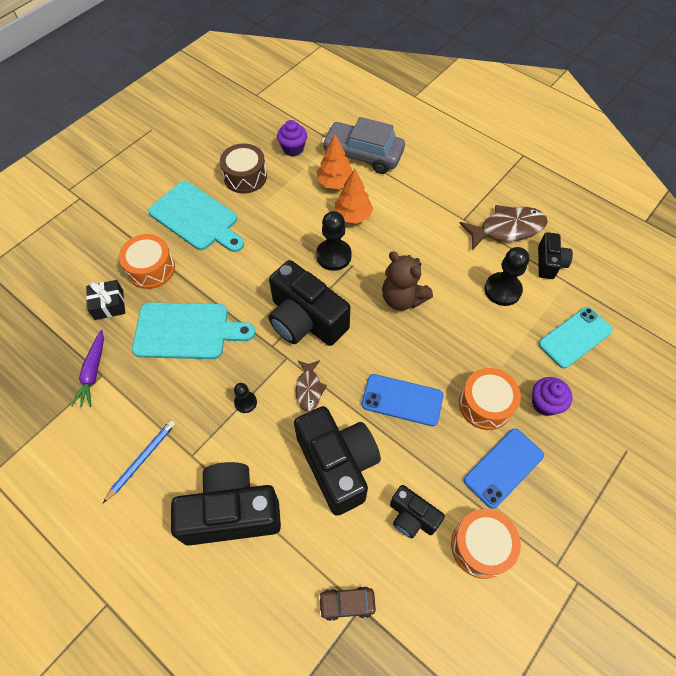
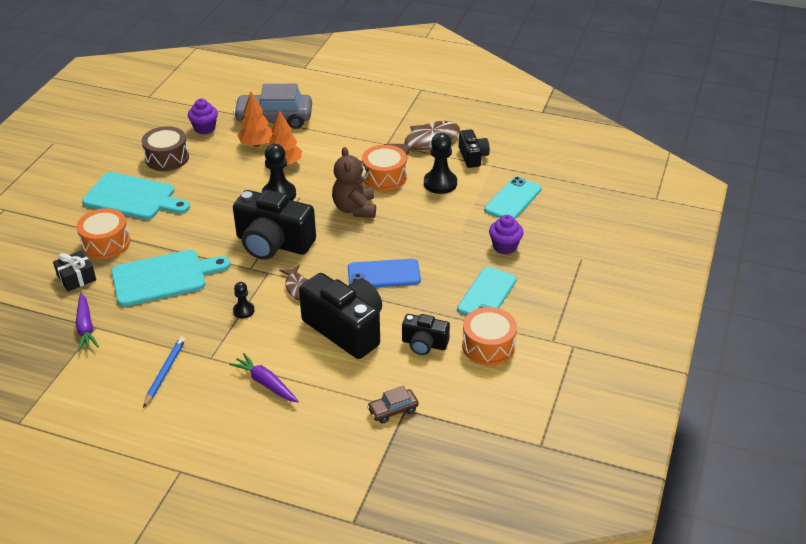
camera: 20 degrees left, 20 degrees down
black camera [171,462,281,545] -> purple carrot [229,353,299,402]
brown teddy bear [382,252,433,310] -> brown teddy bear turned 60 degrees clockwise [332,147,376,218]
orange drum [459,368,521,430] -> orange drum moved to [362,145,407,191]
blue phone [464,429,544,509] -> turquoise phone [457,267,517,315]

